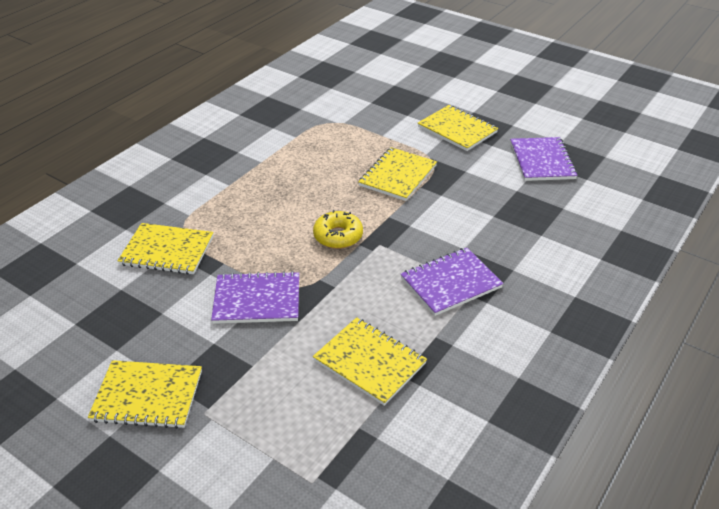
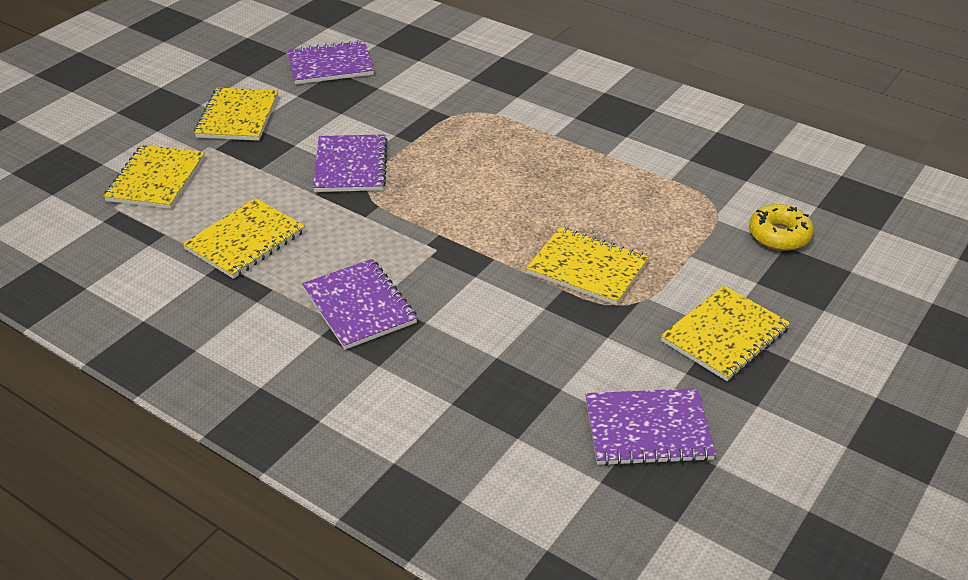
camera: 90 degrees right, 0 degrees up
yellow notebook [117,223,214,275] -> yellow notebook moved to [104,145,205,209]
yellow donut [313,210,363,249] -> yellow donut moved to [749,204,814,251]
none -> purple notebook [287,40,374,84]

